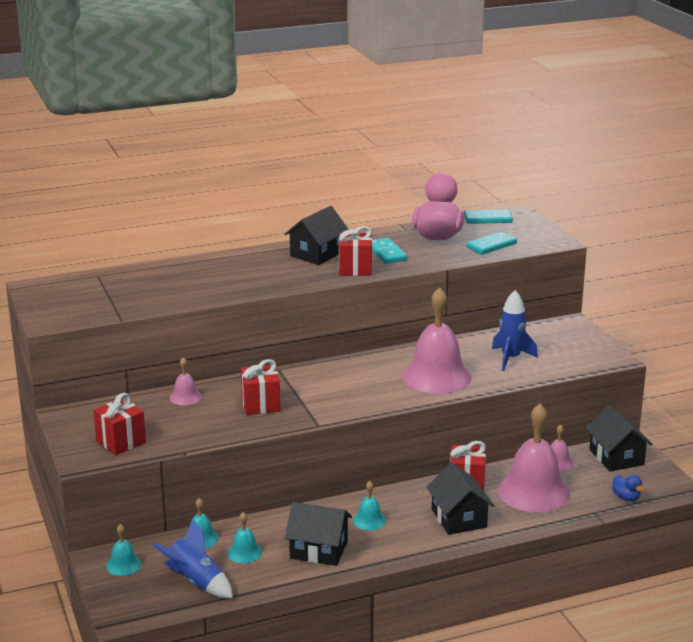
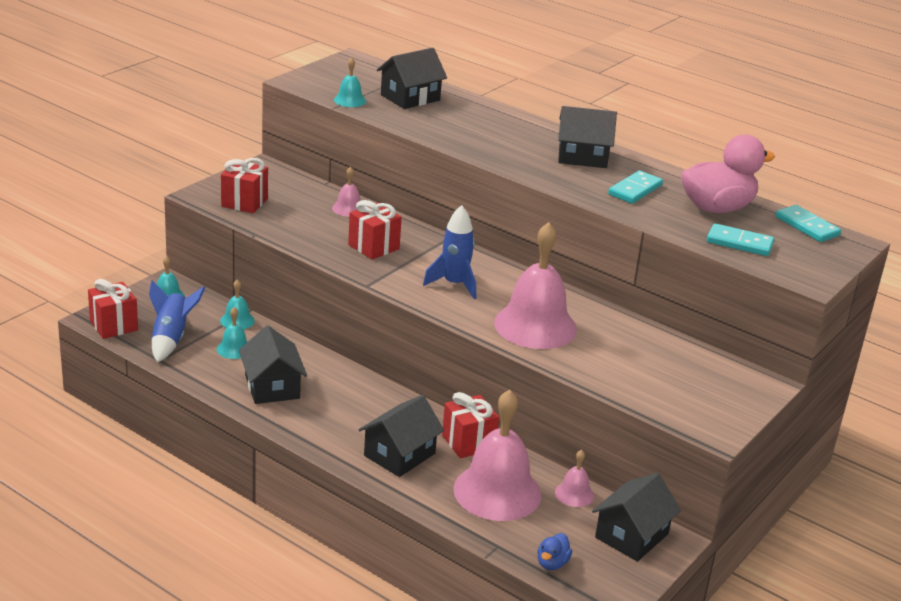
camera: 55 degrees right, 5 degrees up
red gift [339,226,372,276] -> red gift moved to [88,279,138,339]
turquoise bell [353,481,386,530] -> turquoise bell moved to [334,58,366,107]
blue rocket [492,290,538,371] -> blue rocket moved to [423,205,476,299]
none -> black house [377,48,447,109]

